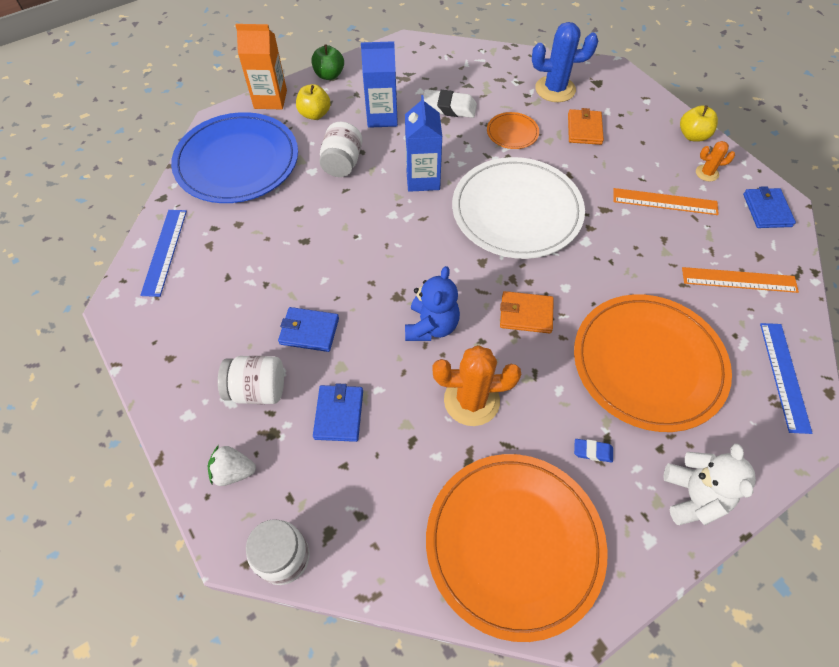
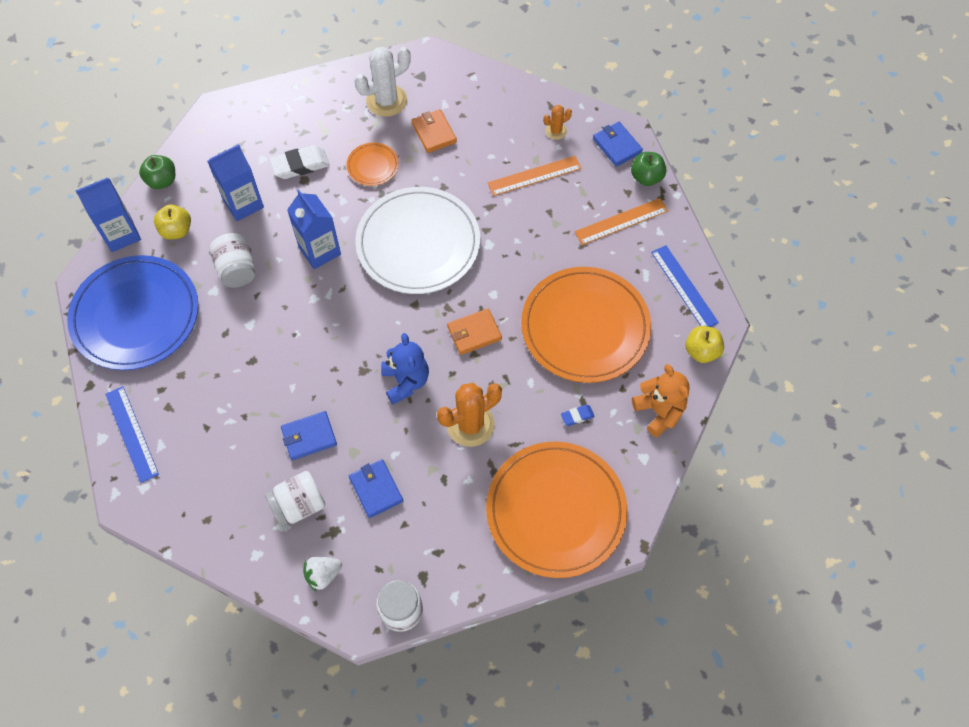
camera: 30 degrees left, 5 degrees up
orange carton [235,24,287,109] -> blue carton [75,177,141,252]
blue cactus [532,22,598,102] -> white cactus [354,47,411,117]
white teddy bear [663,444,756,525] -> orange teddy bear [632,364,690,438]
yellow apple [680,105,718,142] -> yellow apple moved to [686,326,724,363]
none -> green apple [631,152,666,186]

